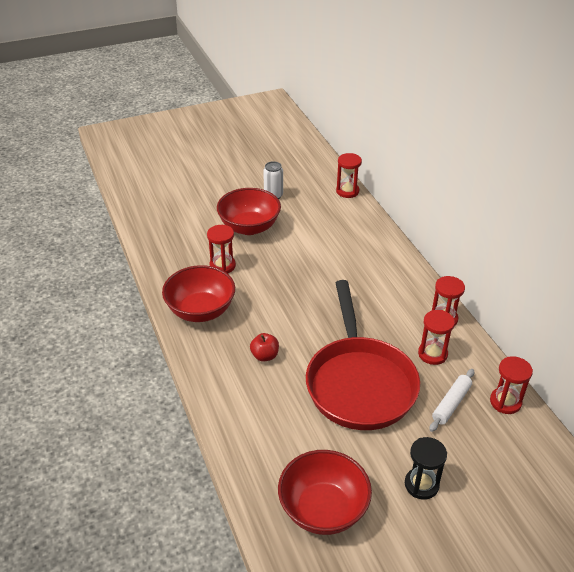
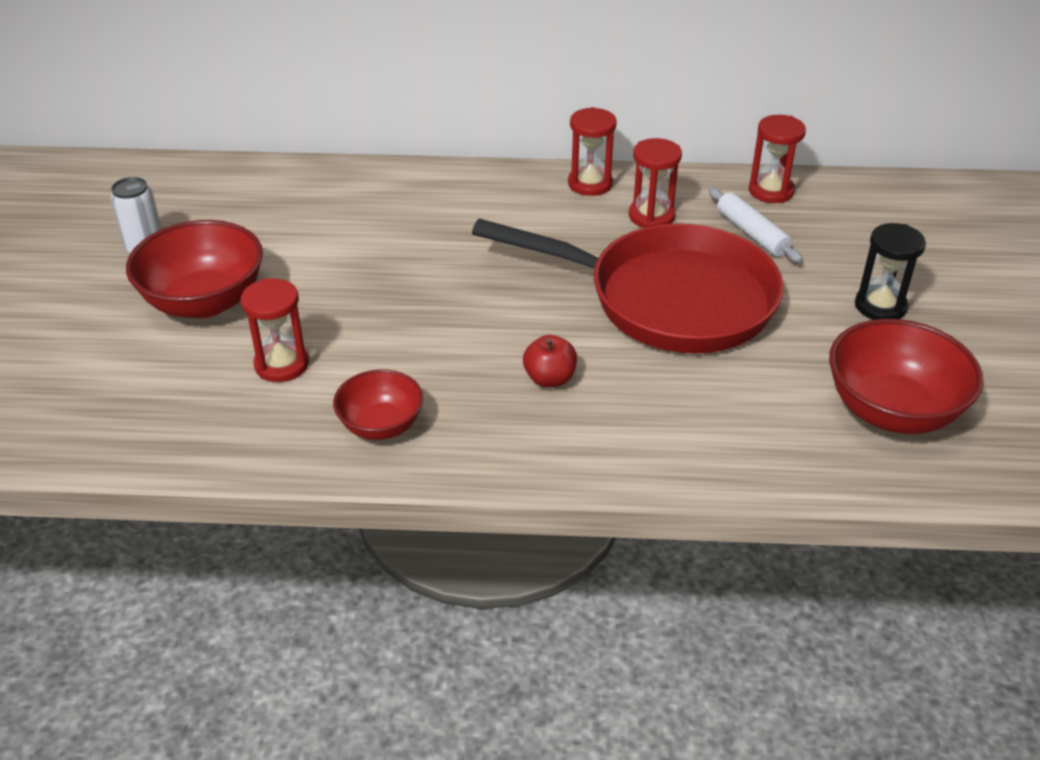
camera: 65 degrees left, 0 degrees up
red bowl [162,265,235,322] -> red bowl [333,369,423,440], size x0.60
red hourglass [336,153,362,198] -> none

